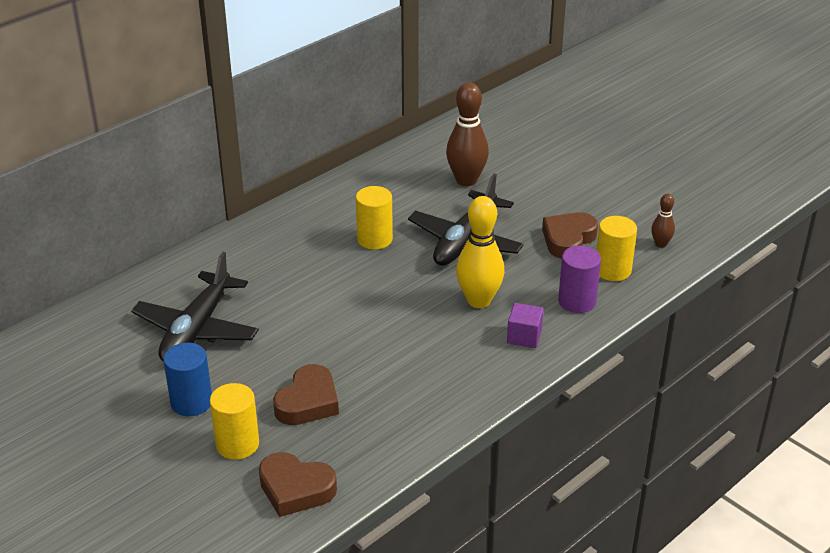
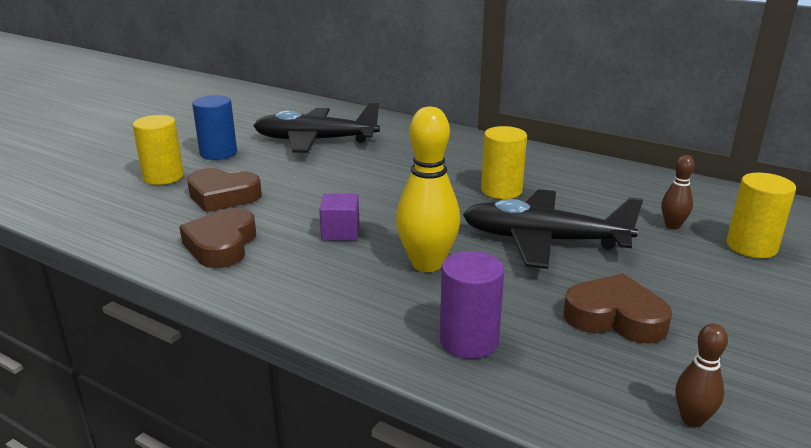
camera: 75 degrees right, 10 degrees down
brown heart [259,452,337,517] -> brown heart moved to [179,208,256,268]
brown bowling pin [446,82,489,186] -> brown bowling pin [661,155,695,229], size x0.51
purple cube [507,303,544,348] -> purple cube moved to [319,193,359,241]
yellow cylinder [596,216,637,281] -> yellow cylinder moved to [726,173,796,258]

